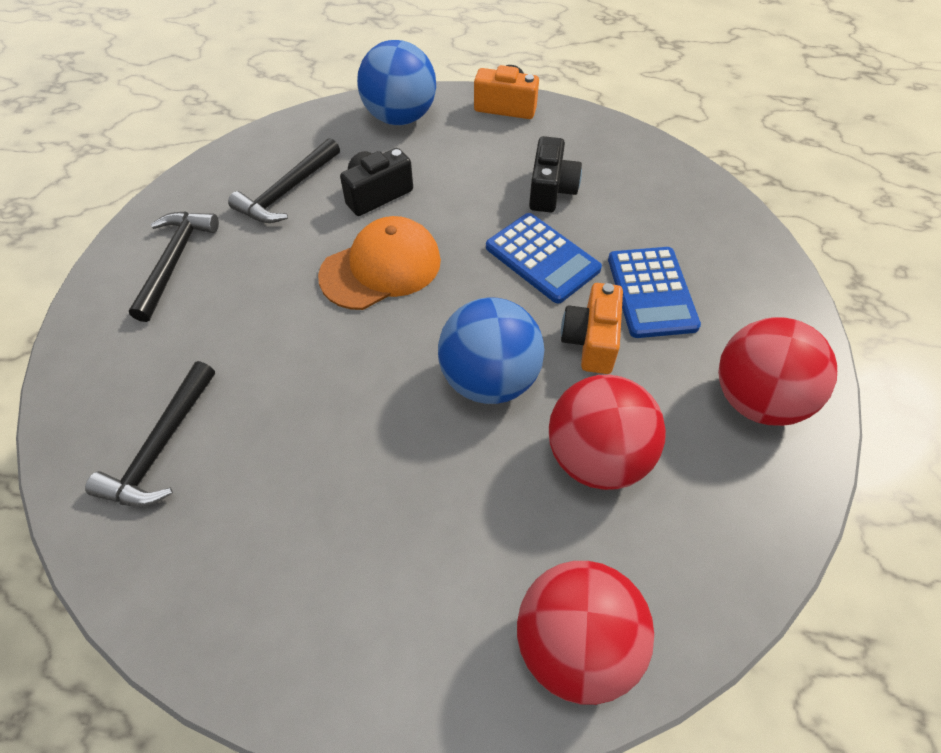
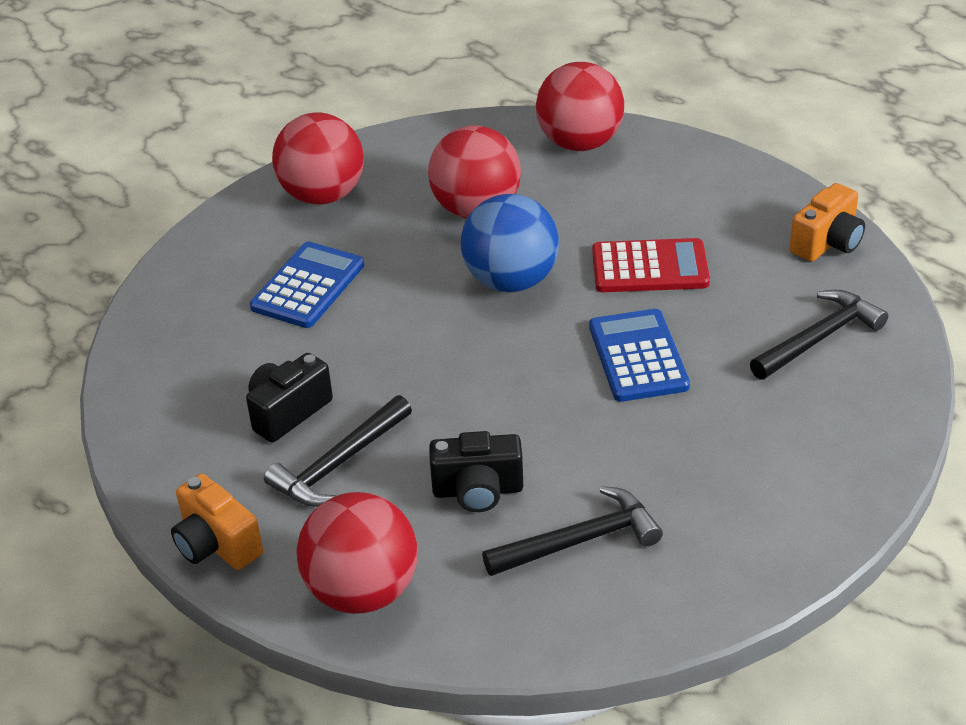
camera: 145 degrees left, 15 degrees down
black hammer [129,211,219,322] -> black hammer moved to [264,395,412,507]
orange cap [318,216,441,310] -> none
blue ball [357,40,436,125] -> red ball [296,492,418,614]
blue calculator [486,213,602,303] -> blue calculator moved to [589,309,690,402]
orange camera [561,283,623,374] -> orange camera moved to [790,183,865,262]
none -> red calculator [592,238,710,292]

